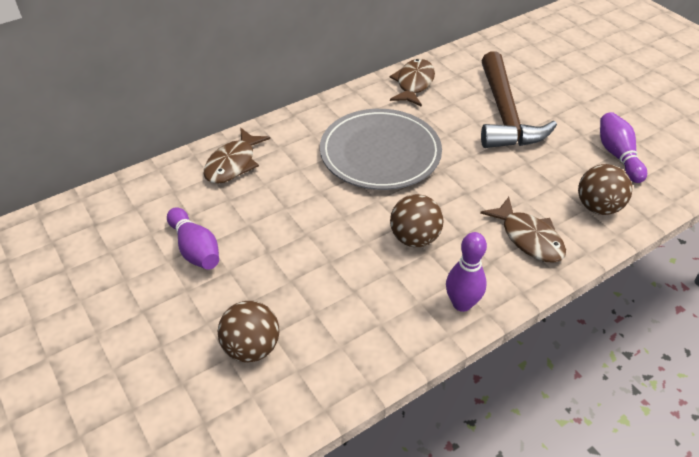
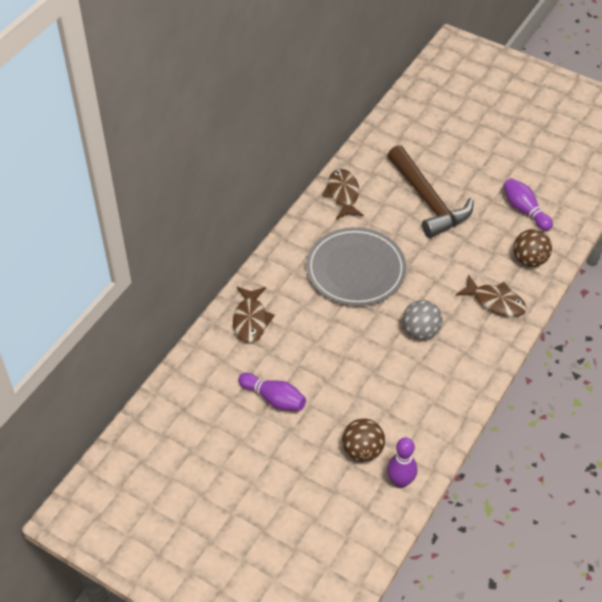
camera: 25 degrees left, 5 degrees up
brown ball [390,194,444,247] -> grey ball [402,300,443,340]
purple bowling pin [446,232,487,312] -> purple bowling pin moved to [387,437,417,488]

